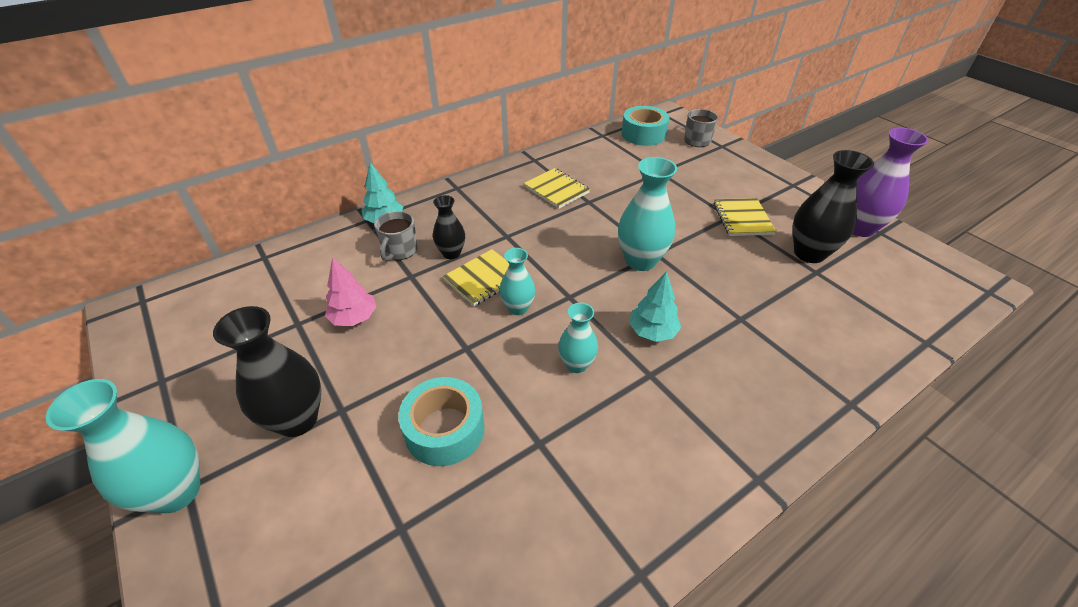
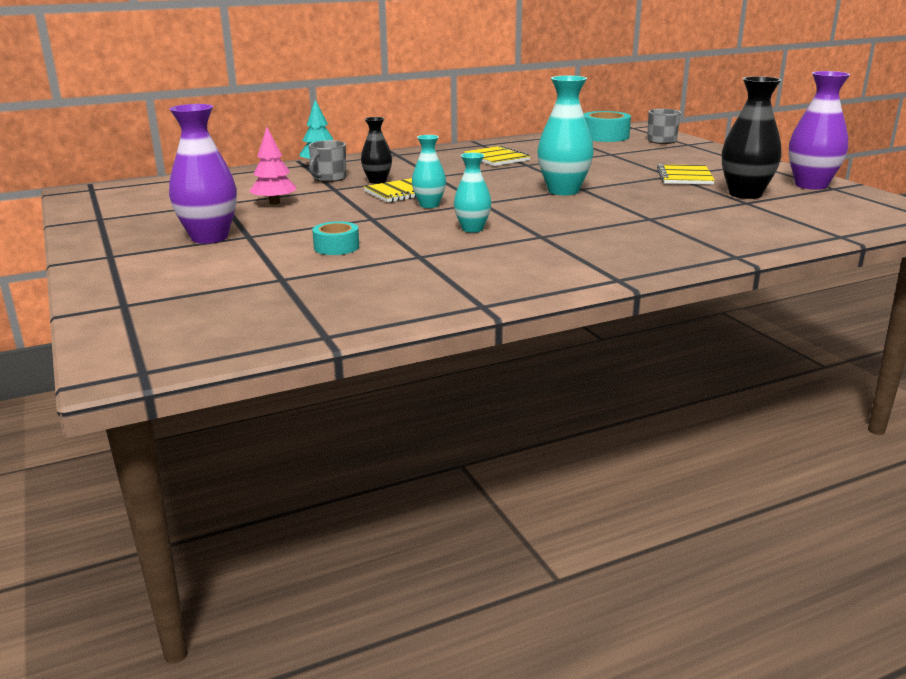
camera: 10 degrees right, 20 degrees down
turquoise vase [46,379,200,513] -> none
black vase [213,306,322,437] -> purple vase [169,104,237,243]
turquoise tape [398,377,485,466] -> turquoise tape [312,221,359,255], size x0.62
turquoise tree [629,271,681,342] -> none

